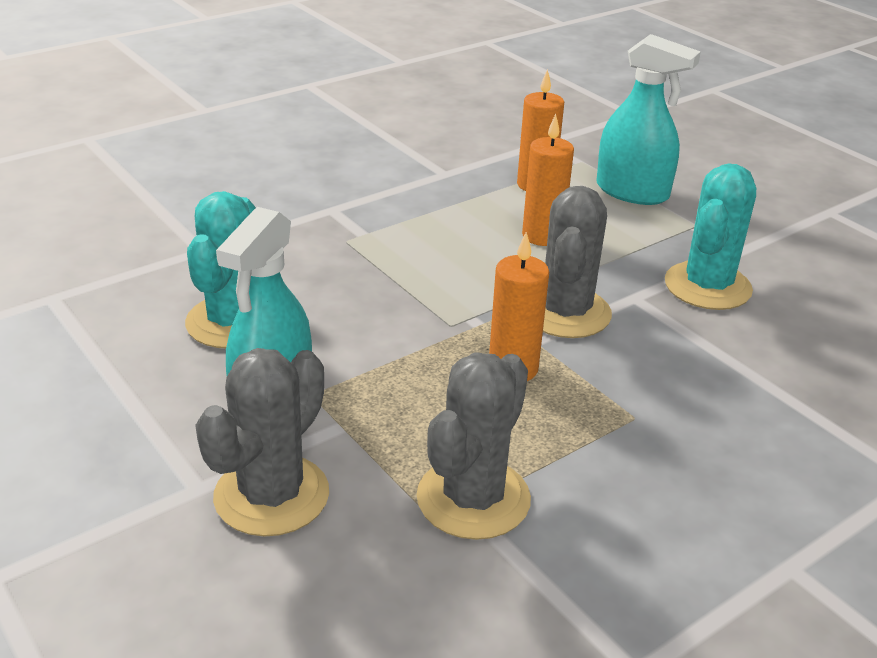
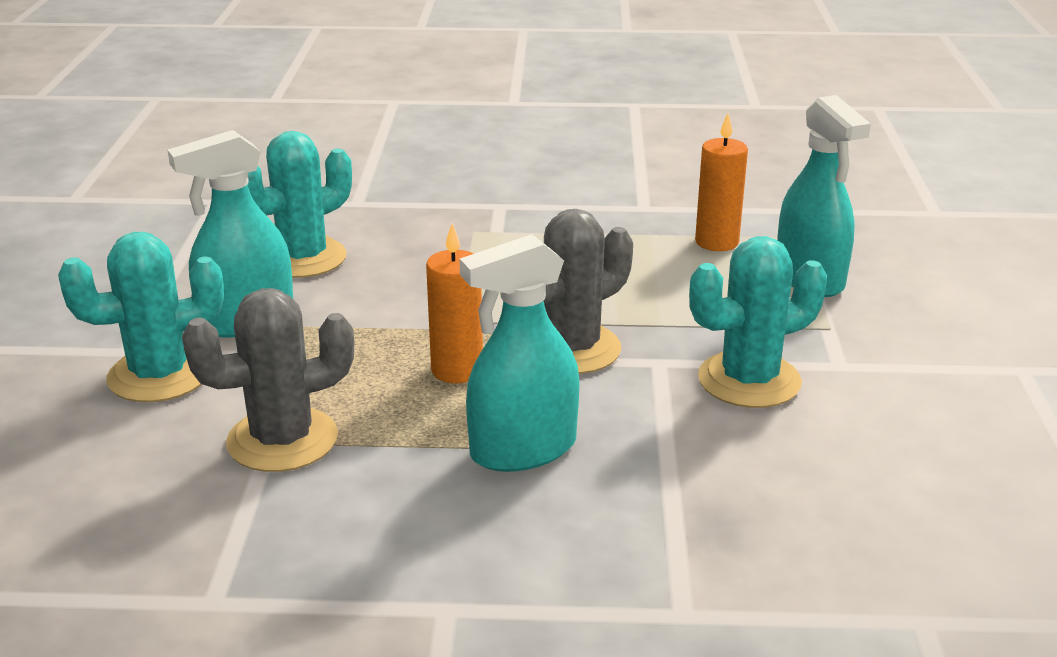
camera: 40 degrees right, 5 degrees down
grey cactus [195,348,329,536] -> turquoise cactus [58,232,224,402]
orange candle [522,114,574,246] -> none
none -> turquoise spray bottle [459,234,579,472]

